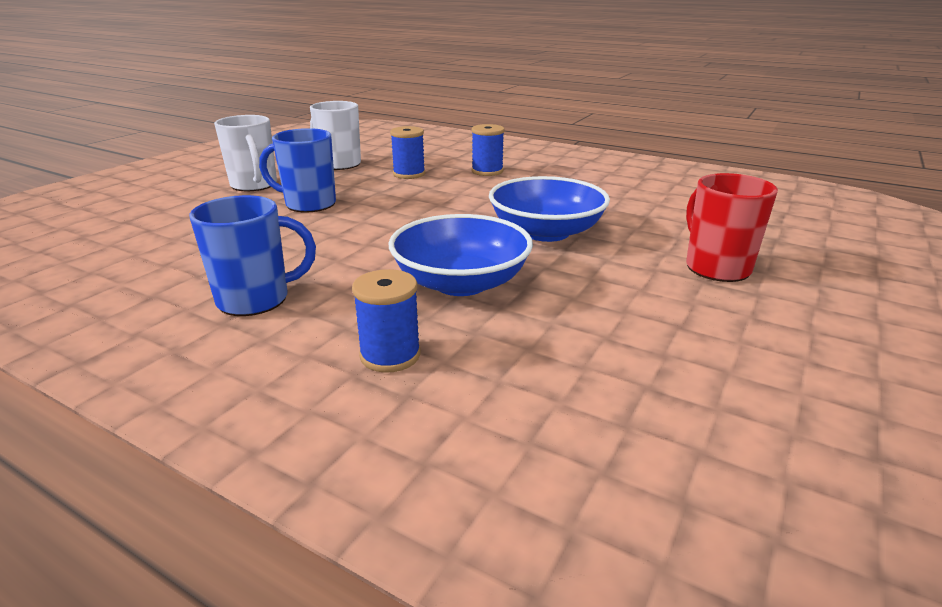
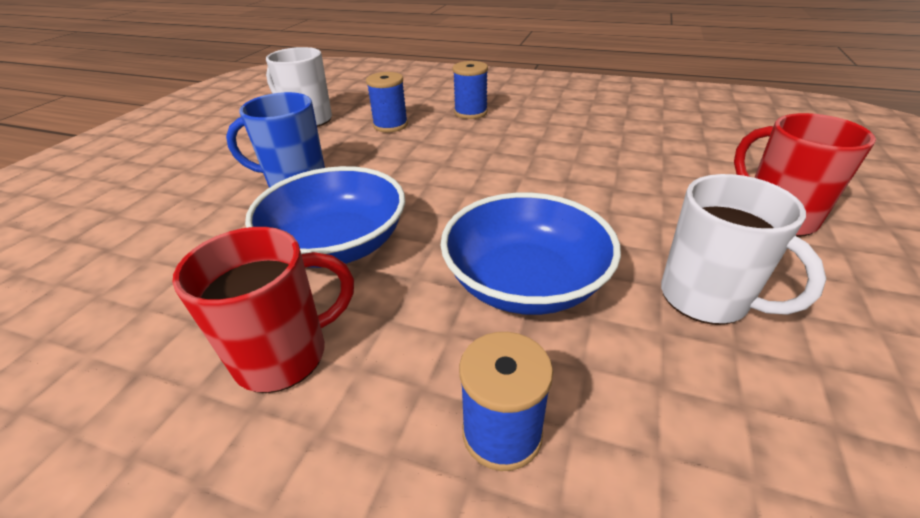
camera: 10 degrees left, 10 degrees up
blue mug [189,195,316,316] -> red mug [172,227,354,393]
white mug [214,115,277,191] -> white mug moved to [661,174,826,325]
blue bowl [489,176,610,242] -> blue bowl moved to [245,166,405,268]

